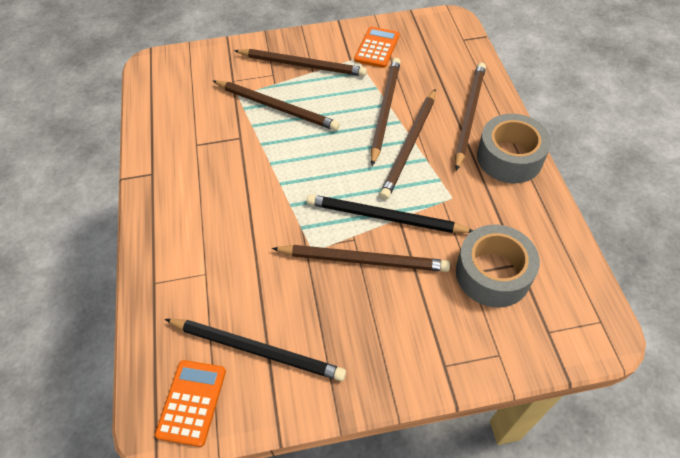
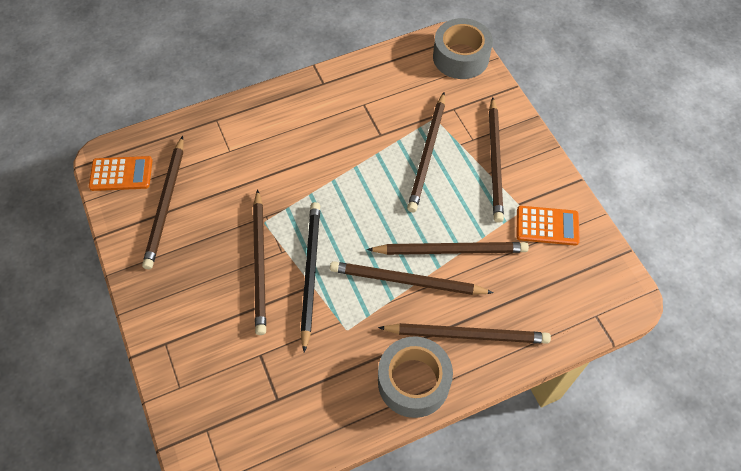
camera: 75 degrees right, 5 degrees up
black pencil [165,319,346,381] -> brown pencil [142,136,183,269]
grey tape [456,225,540,307] -> grey tape moved to [433,18,493,79]

